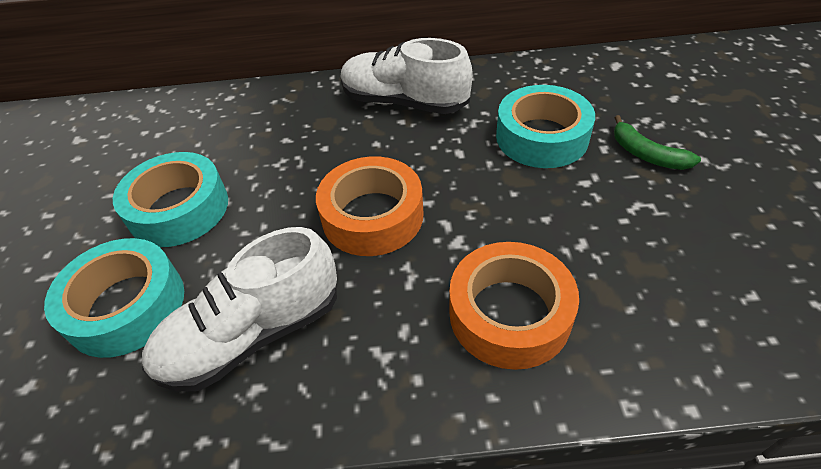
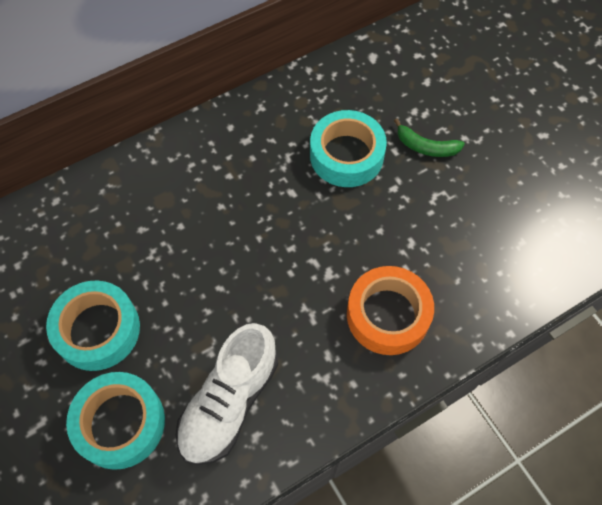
camera: 30 degrees left, 15 degrees up
orange tape [316,156,424,256] -> none
white shoe [340,38,472,114] -> none

